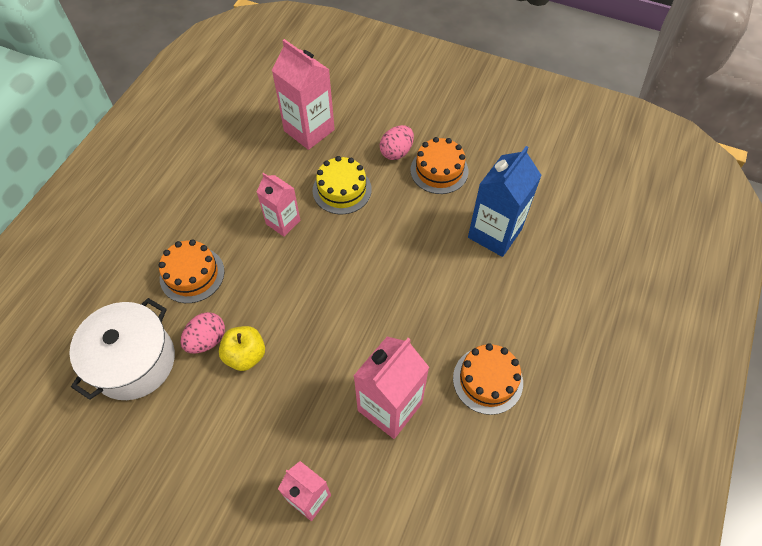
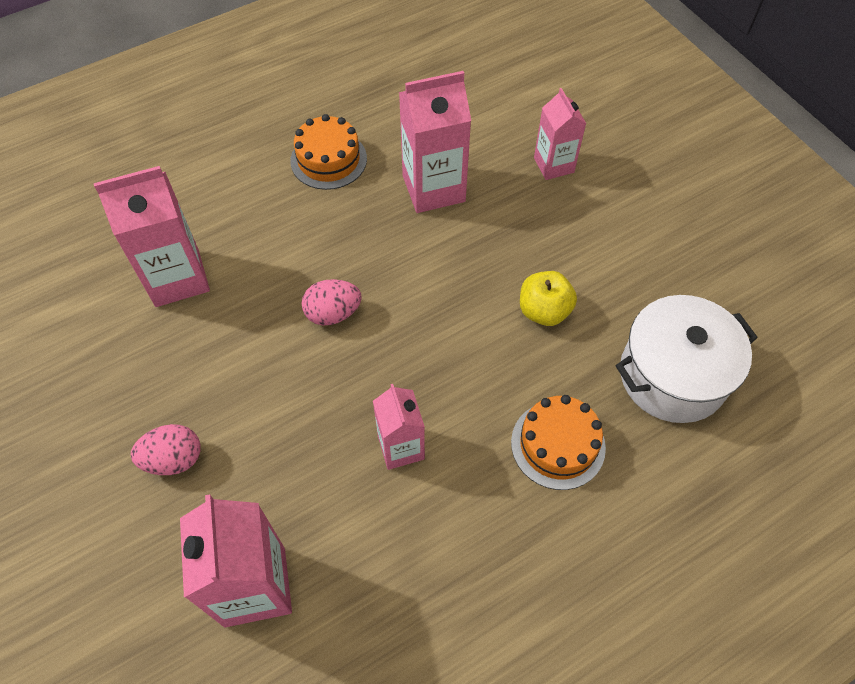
camera: 145 degrees left, 0 degrees up
pink egg [180,312,225,353] -> pink egg moved to [301,279,362,325]
yellow cake [313,156,372,214] -> none
orange cake [411,137,468,194] -> none
blue carton [468,146,542,257] -> pink carton [94,166,210,307]

